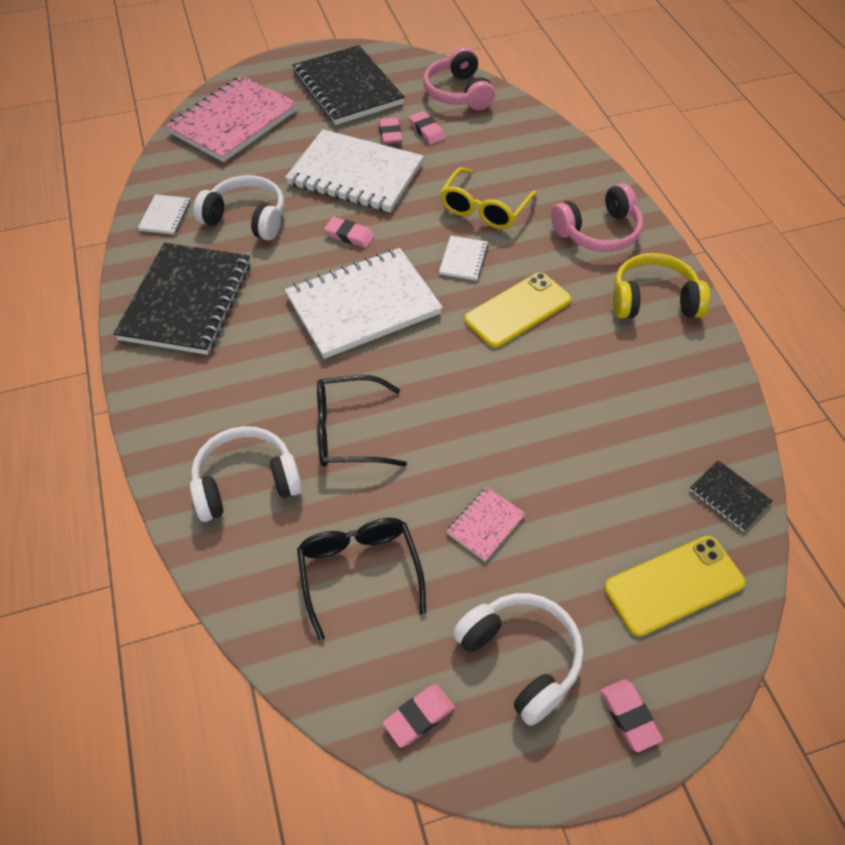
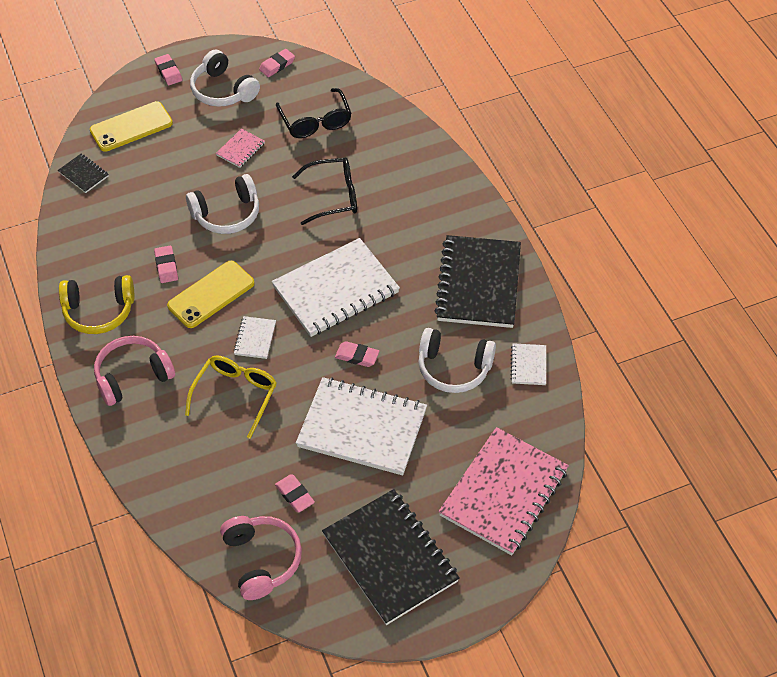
camera: 175 degrees right, 0 degrees up
white headphones [190,426,302,522] -> white headphones moved to [186,174,259,234]
pink eraser [379,118,402,144] -> pink eraser moved to [154,246,178,283]

